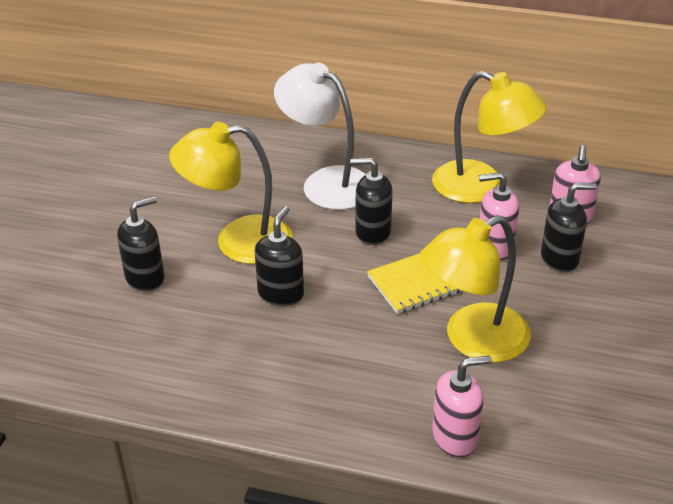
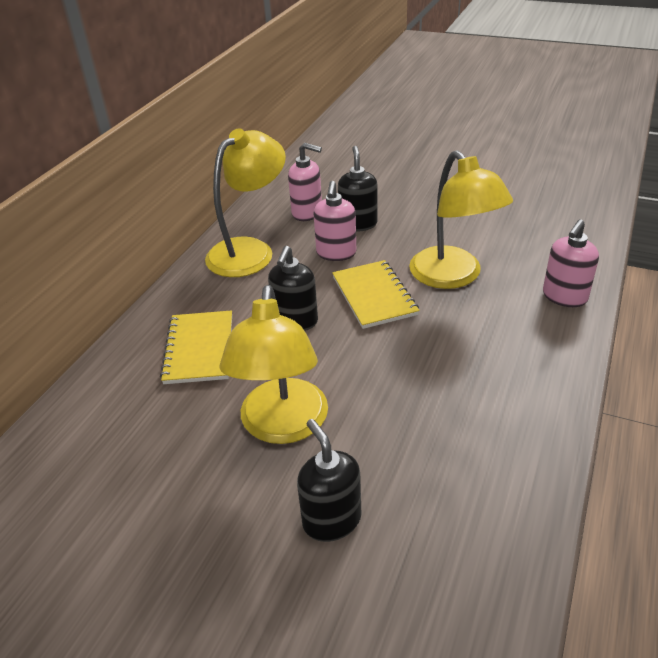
camera: 80 degrees left, 0 degrees up
black soap dispenser [255,206,304,306] -> none
white lamp [274,62,366,210] -> yellow notebook [160,310,232,384]
pink soap dispenser [432,355,492,458] -> pink soap dispenser turned 135 degrees counterclockwise [543,219,599,307]

